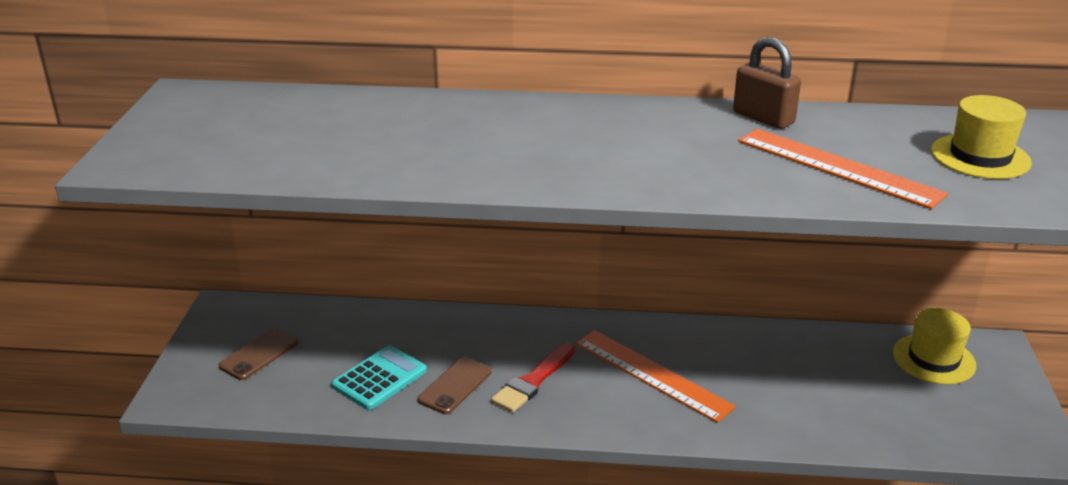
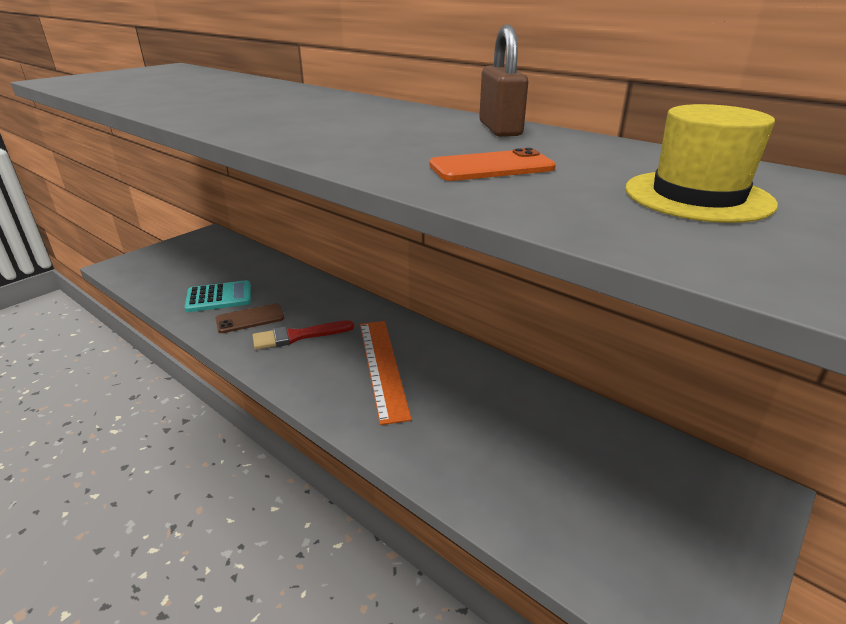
camera: 35 degrees right, 0 degrees up
brown phone [219,328,299,380] -> none
orange ruler [738,129,948,209] -> orange phone [429,148,556,181]
yellow hat [893,308,976,385] -> none

